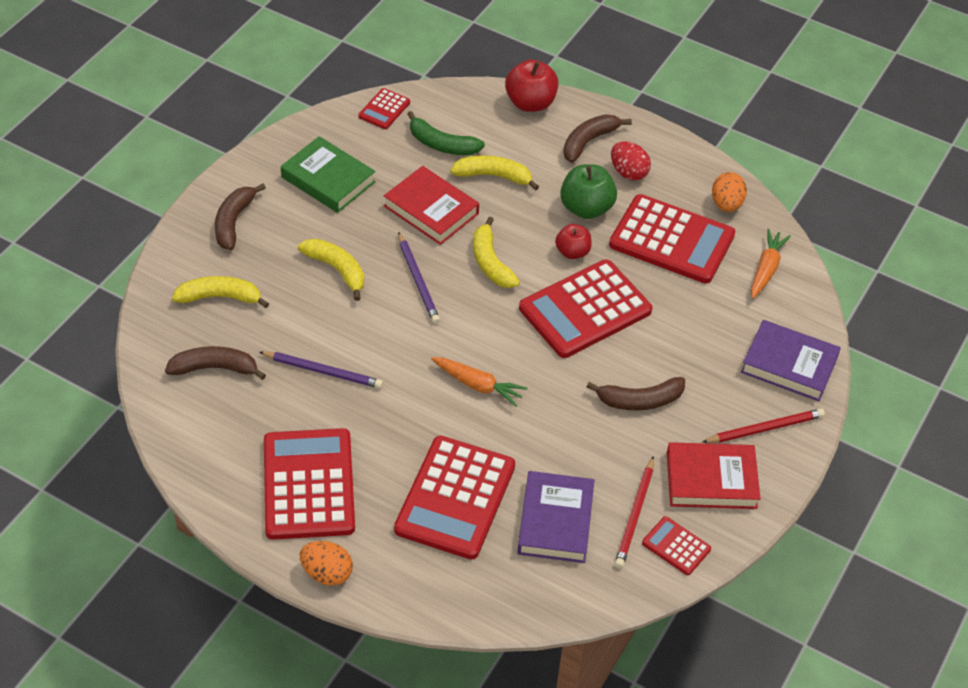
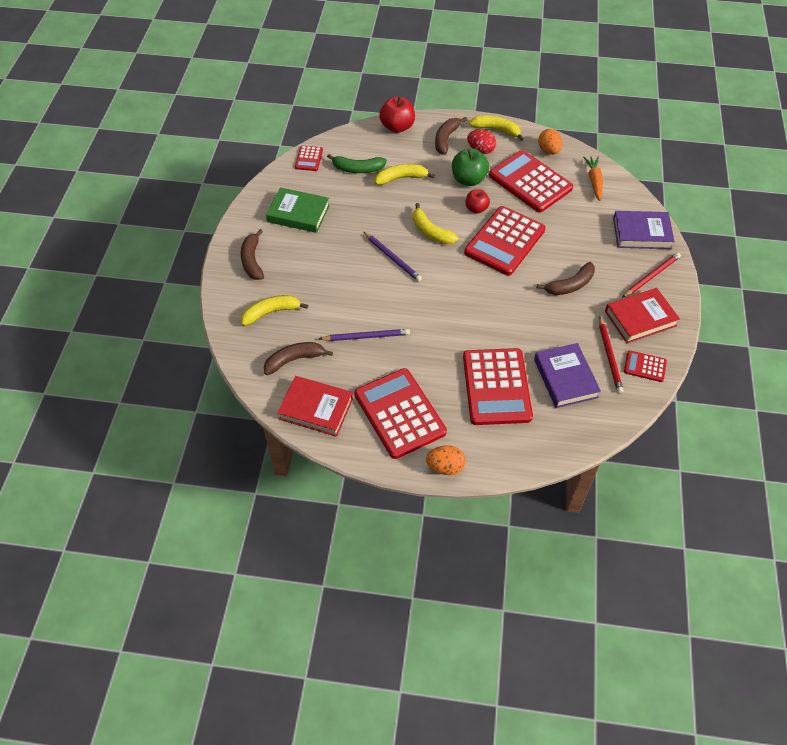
camera: 20 degrees left, 5 degrees up
yellow banana [298,238,364,301] -> yellow banana moved to [469,116,524,141]
red book [384,166,479,245] -> red book moved to [277,376,353,437]
orange carrot [431,357,527,407] -> none
red calculator [609,194,736,284] -> red calculator turned 135 degrees counterclockwise [489,150,573,212]

